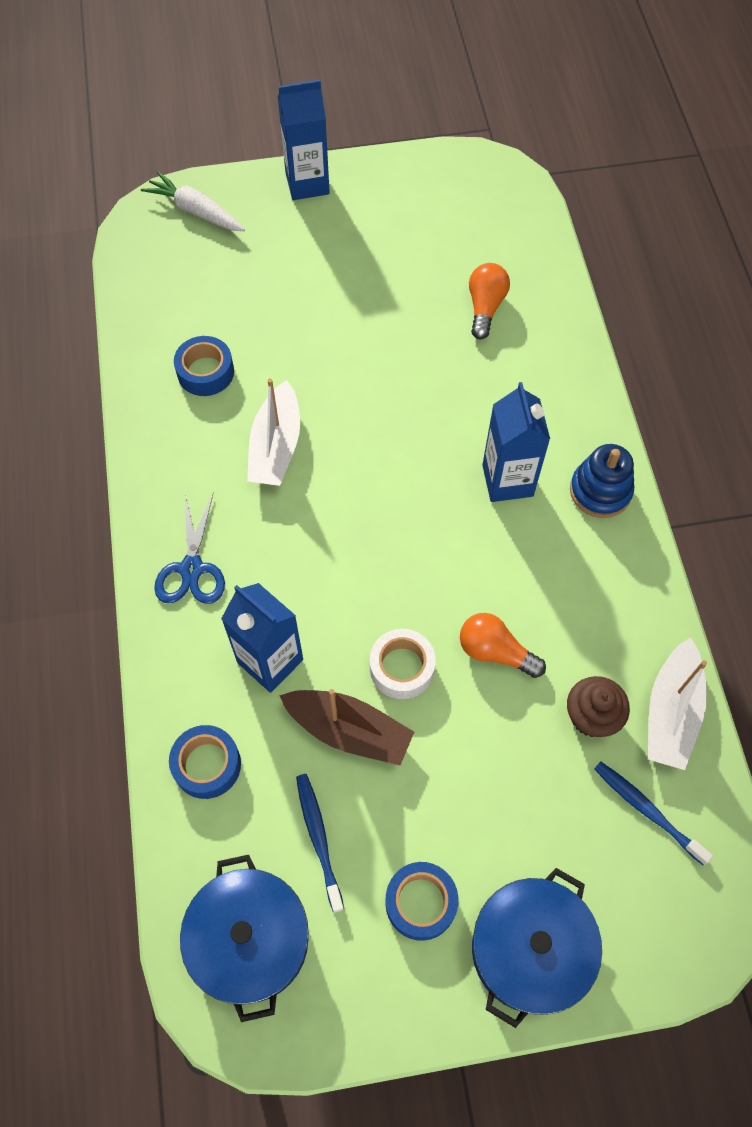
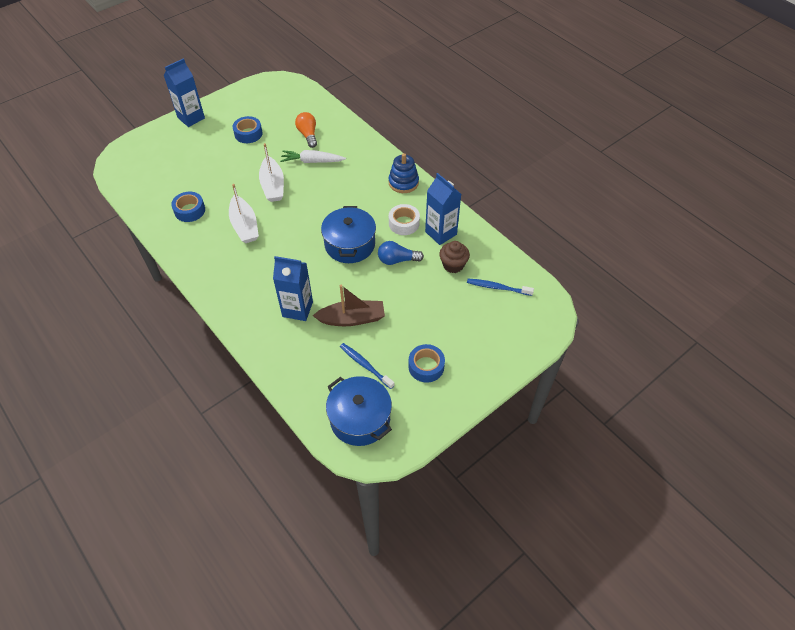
camera: 30 degrees left, 10 degrees down
white carrot [141,172,245,231] -> white carrot moved to [280,150,346,163]
blue scissors [154,492,225,604] -> none
blue tape [169,725,241,799] -> blue tape moved to [233,116,262,143]
white tape [370,629,436,699] -> white tape moved to [389,204,420,235]
orange light bulb [460,613,546,678] -> blue light bulb [378,241,424,265]
blue pot [472,868,602,1028] -> blue pot moved to [321,206,376,263]
blue carton [482,382,550,502] -> blue carton moved to [425,173,461,245]
white boat [648,637,707,770] -> white boat moved to [259,143,284,202]

